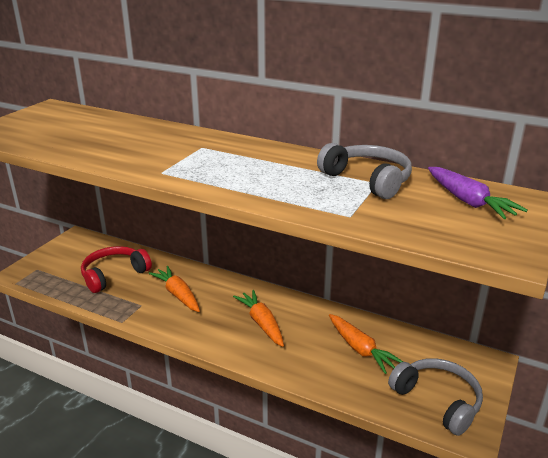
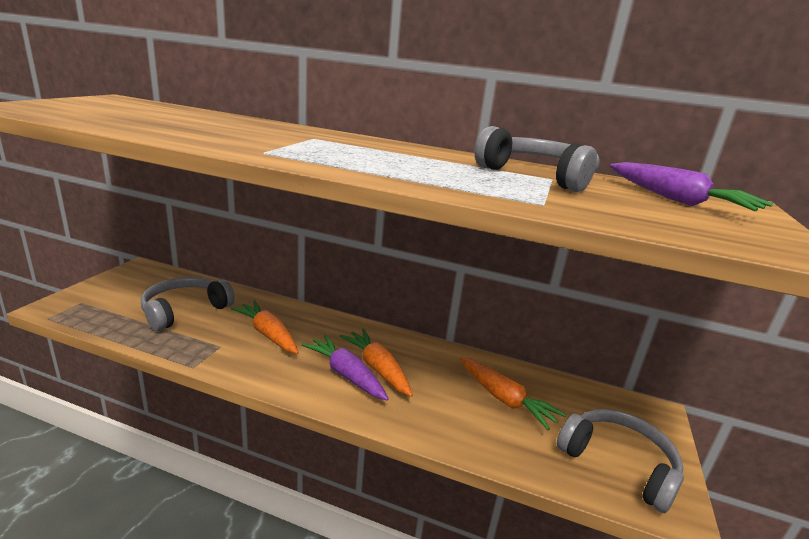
camera: 10 degrees left, 5 degrees down
red headphones [81,246,152,293] -> grey headphones [141,277,235,331]
none -> purple carrot [302,335,389,400]

